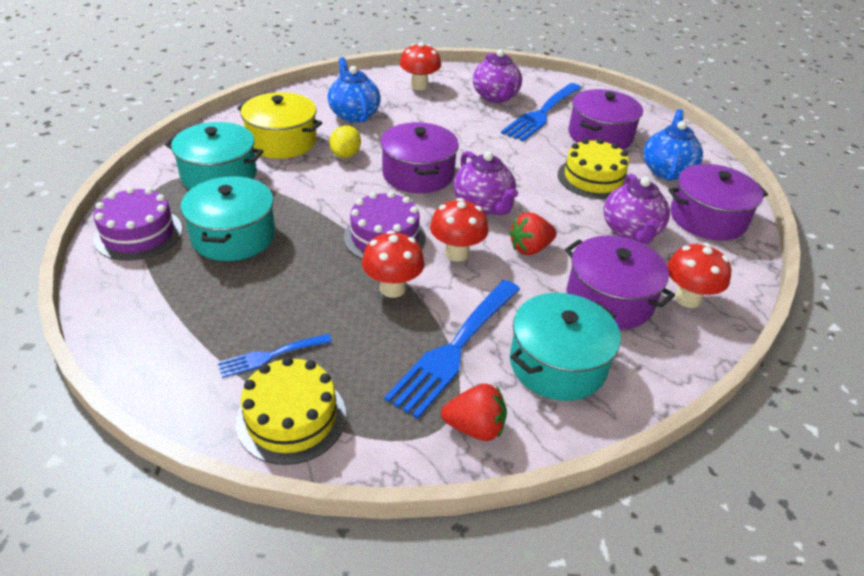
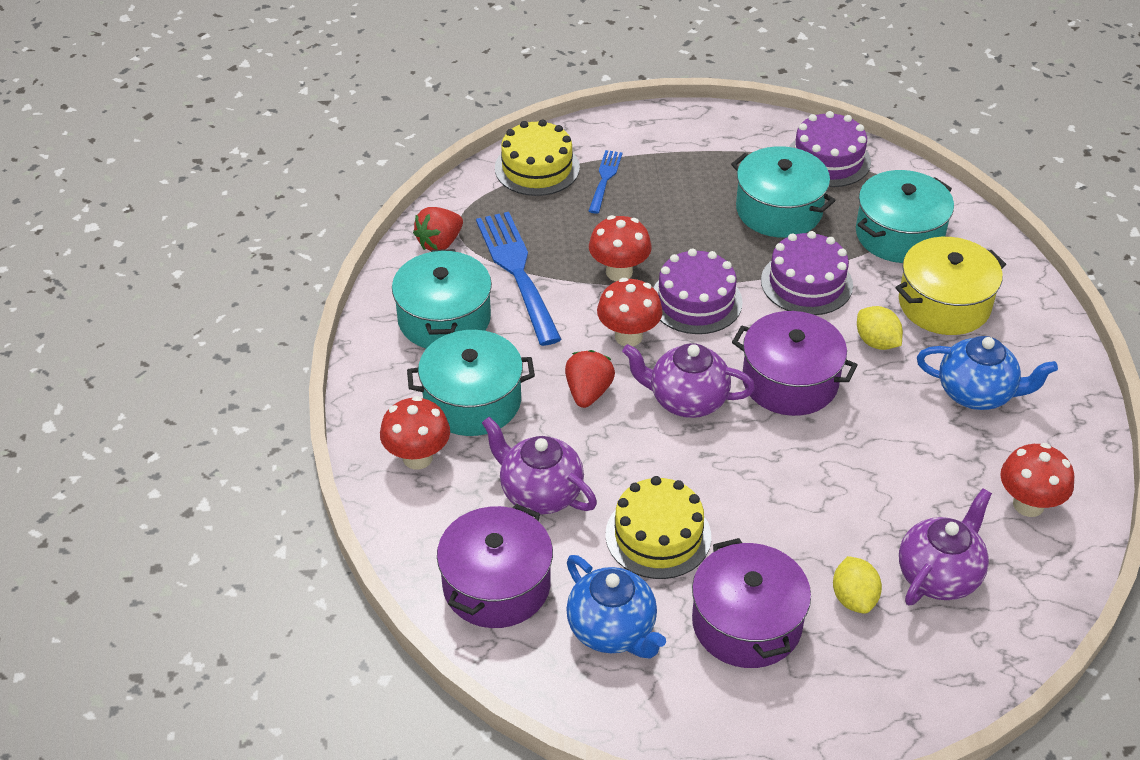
camera: 130 degrees right, 5 degrees up
purple teapot [473,49,522,103] -> purple teapot turned 105 degrees clockwise [899,489,992,605]
blue fork [501,83,582,142] -> yellow lemon [833,556,882,614]
purple pot [565,236,675,329] -> turquoise pot [407,330,535,436]
none -> purple cake [761,231,853,315]

